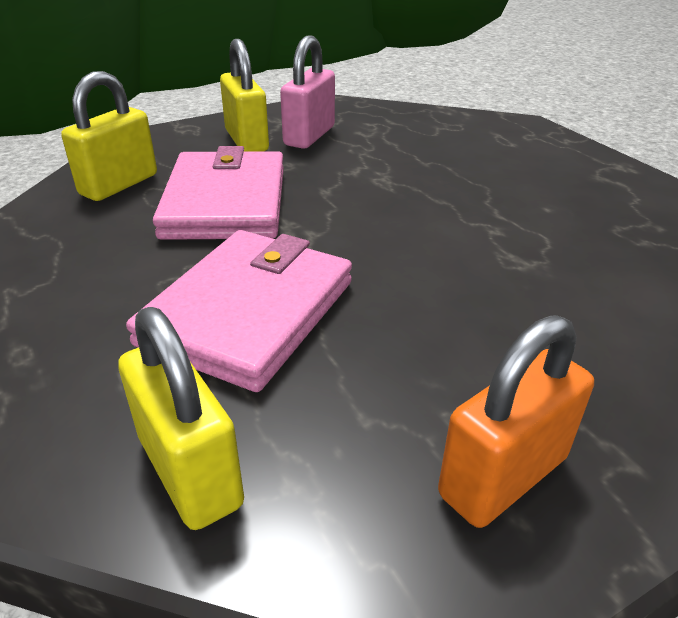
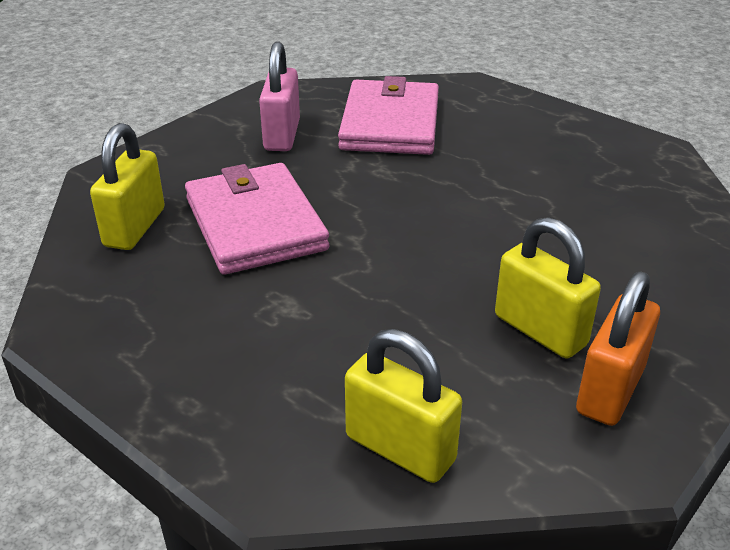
camera: 20 degrees left, 0 degrees up
pink wallet [126,230,352,392] -> pink wallet moved to [338,76,439,155]
yellow padlock [220,39,269,152] -> yellow padlock moved to [495,217,601,358]

